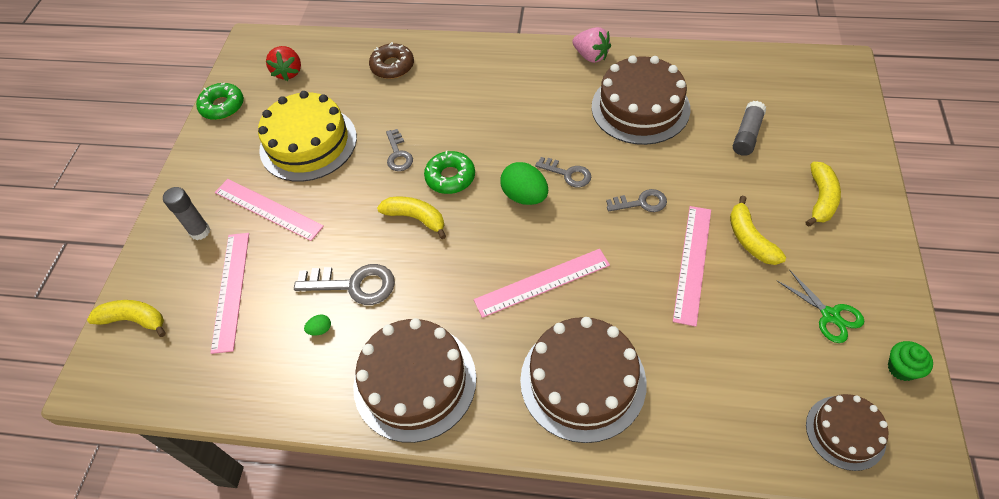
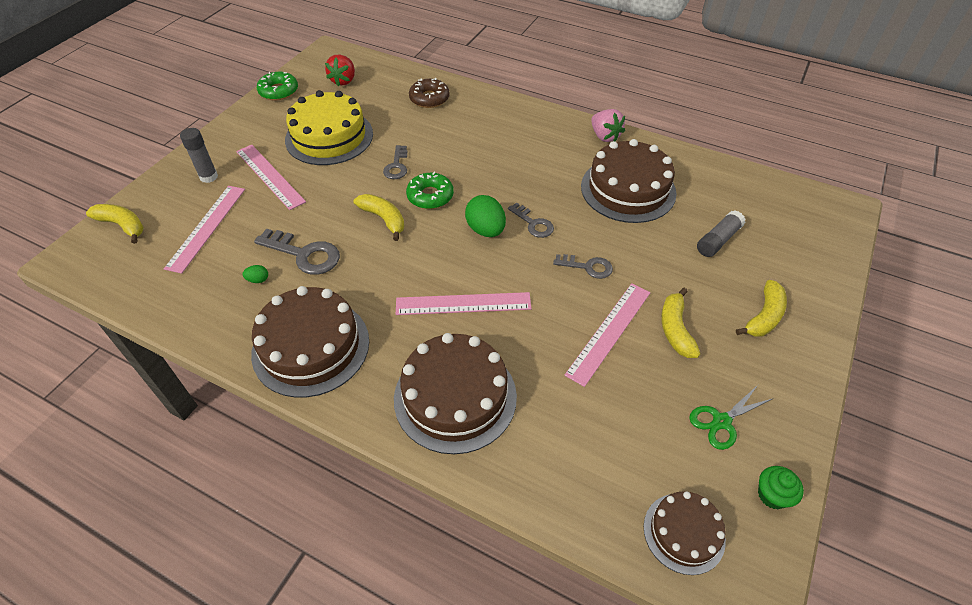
camera: 15 degrees right, 5 degrees down
green scissors [777,269,864,343] -> green scissors turned 75 degrees clockwise [689,385,774,450]

